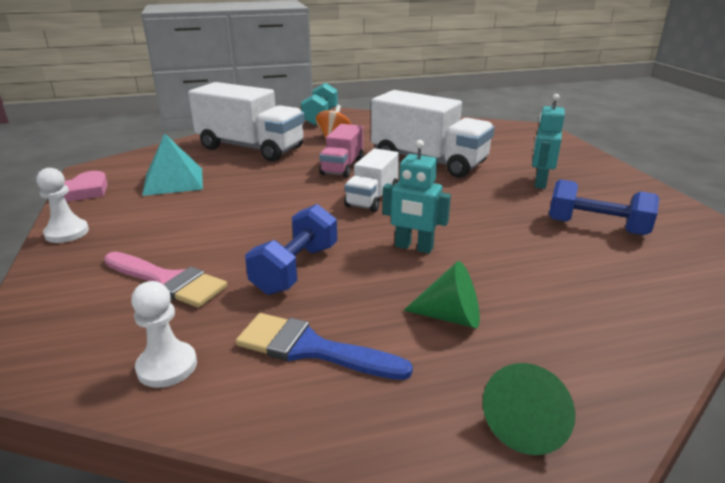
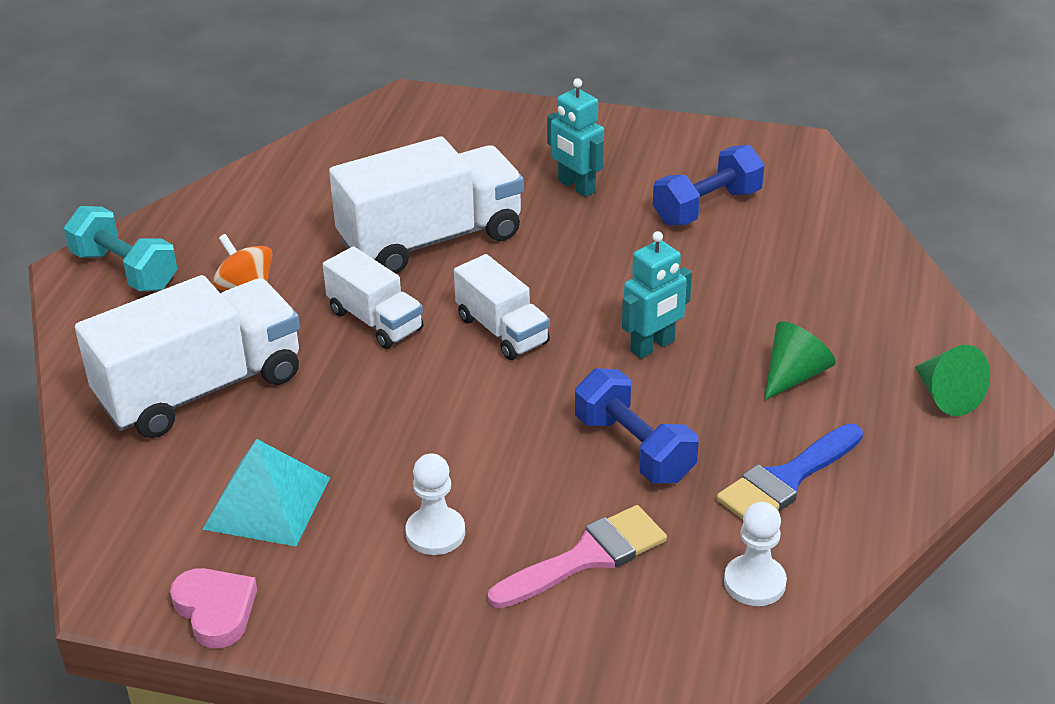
camera: 60 degrees left, 10 degrees up
white pawn [36,168,89,243] -> white pawn moved to [406,453,465,555]
pink truck [319,124,364,178] -> white truck [323,246,423,349]

